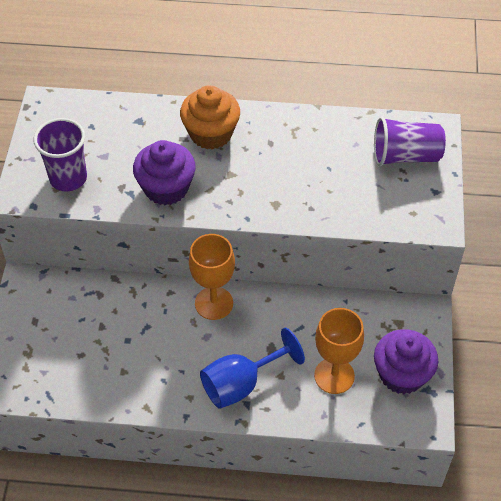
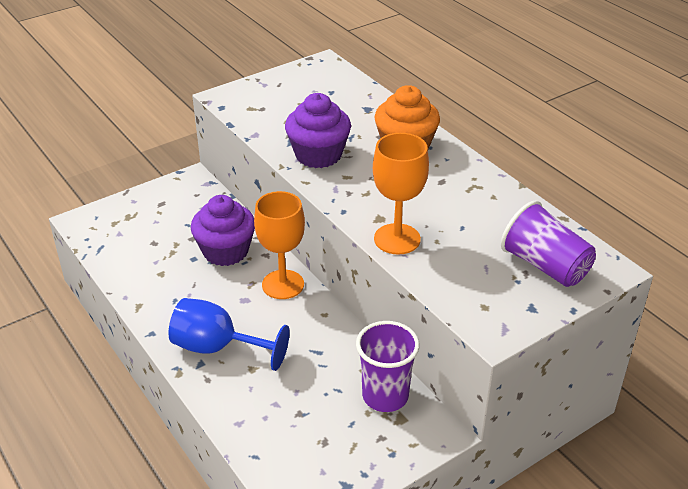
camera: 50 degrees right, 15 degrees down
purple cup [33,118,87,191] -> purple cup moved to [356,321,420,412]
orange goblet [314,308,364,394] -> orange goblet moved to [373,133,429,255]
purple cupcake [374,329,438,394] -> purple cupcake moved to [191,195,255,266]

